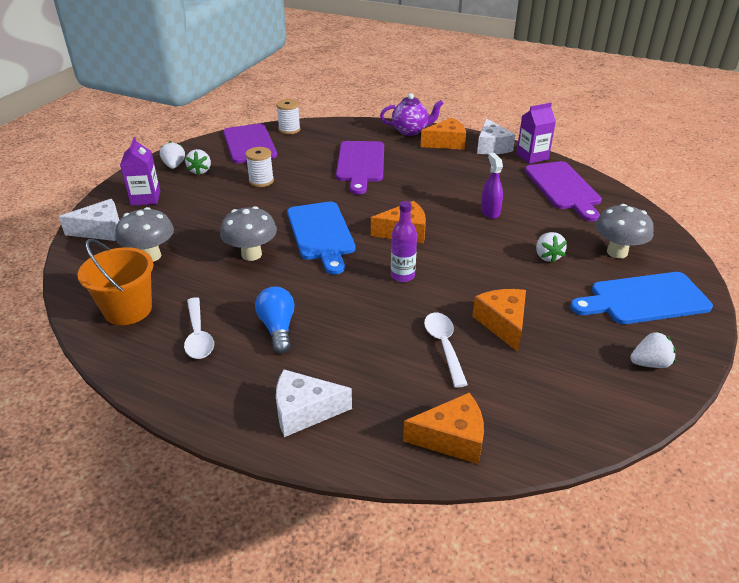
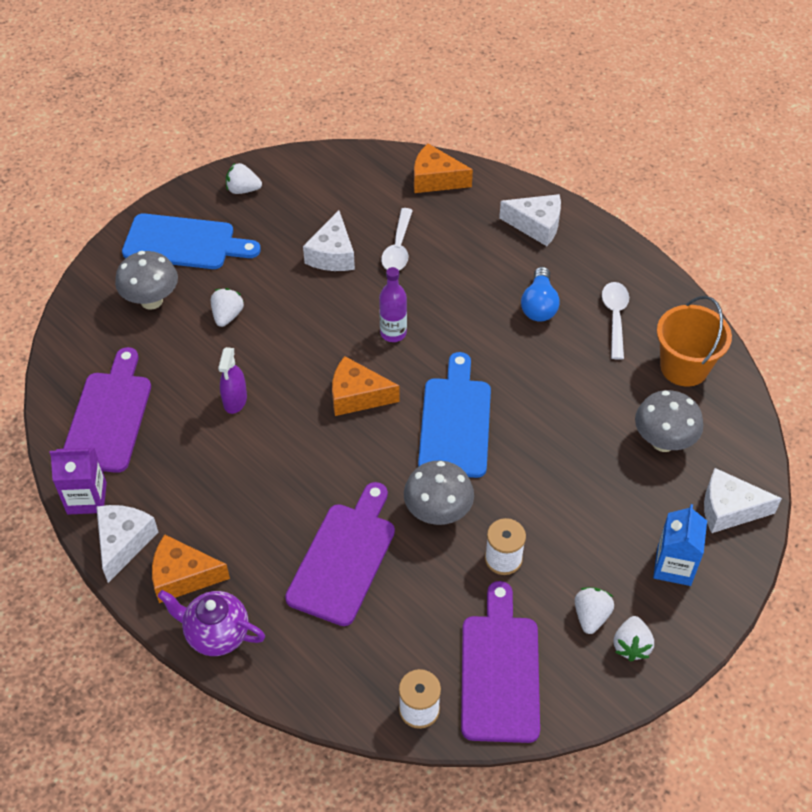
camera: 160 degrees left, 15 degrees up
purple carton [120,137,160,206] -> blue carton [653,504,707,586]
grey mushroom [220,206,277,261] -> grey mushroom moved to [404,461,474,525]
orange cheese [472,289,526,352] -> white cheese [303,210,355,271]

